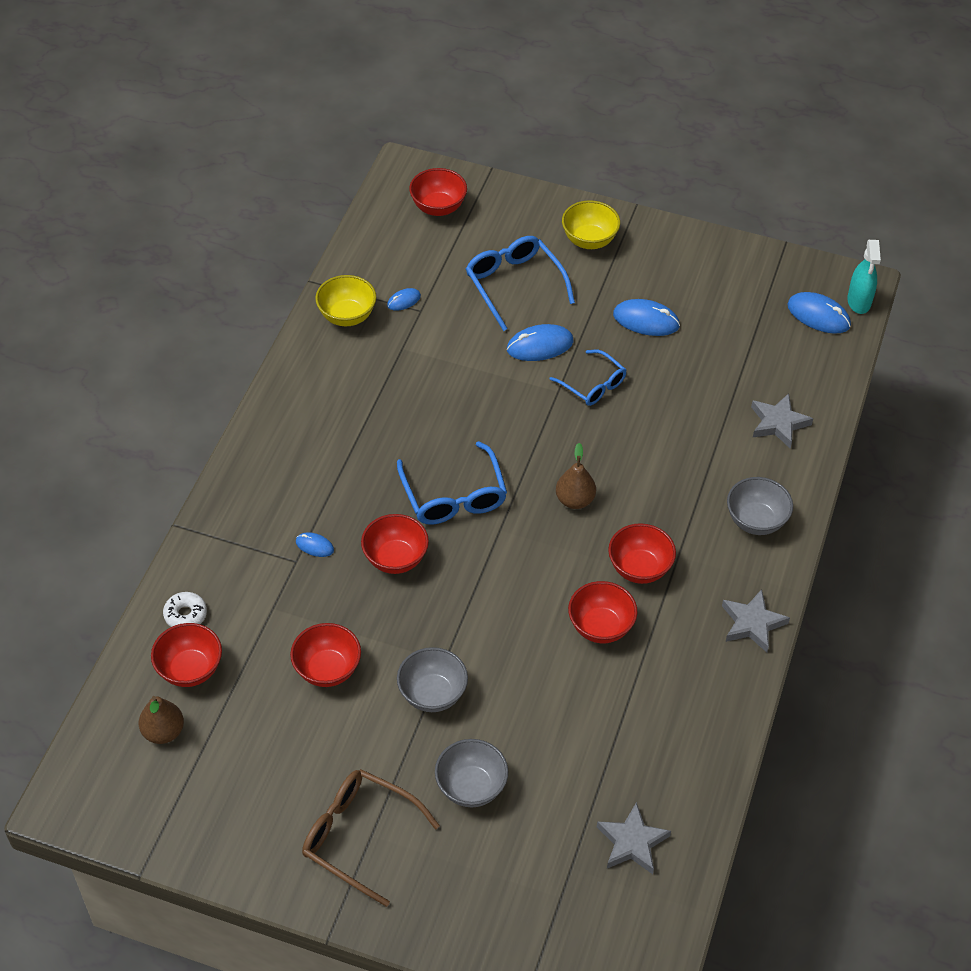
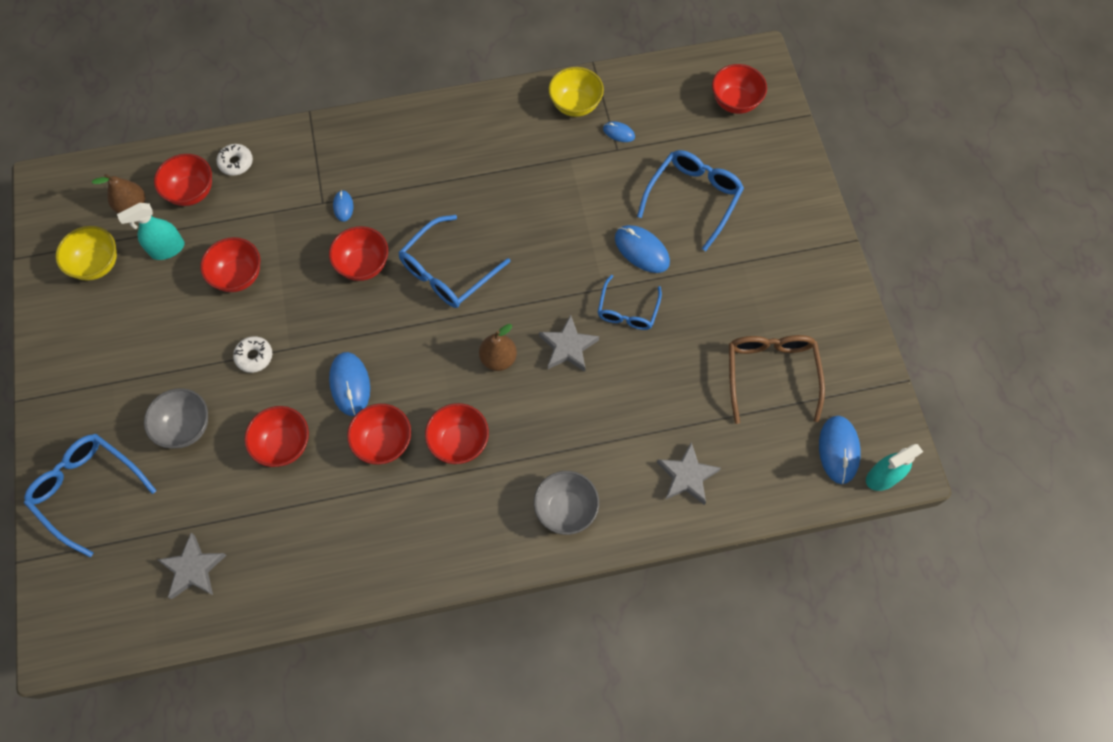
camera: 60 degrees right, 15 degrees up
brown glasses [302,769,440,907] -> brown glasses moved to [729,335,825,424]
grey bowl [397,647,468,712] -> white donut [233,336,272,373]
yellow bowl [562,200,620,249] -> yellow bowl moved to [56,226,117,280]
blue mouse [613,299,680,336] -> blue mouse moved to [329,352,370,416]
grey star [722,589,790,652] -> grey star moved to [539,315,599,372]
none -> blue glasses [24,434,157,557]
none -> turquoise spray bottle [117,203,185,260]
none -> red bowl [244,406,309,467]

